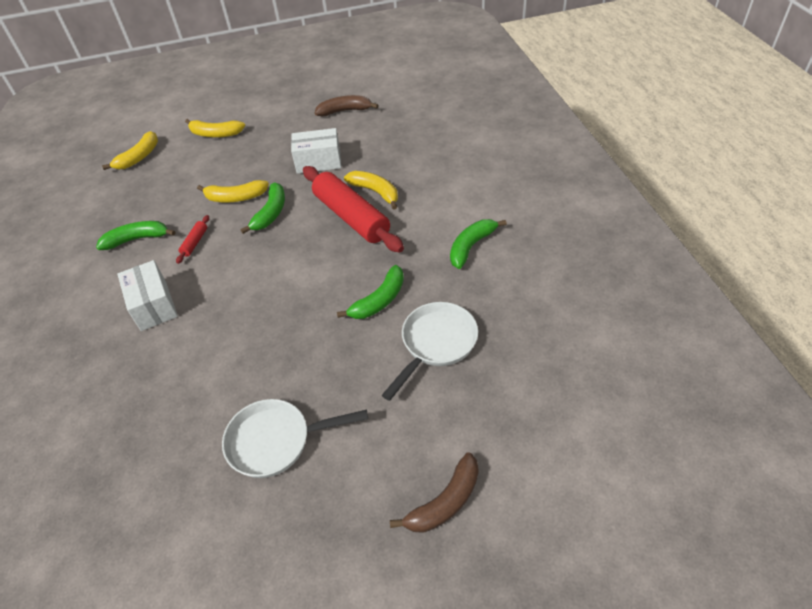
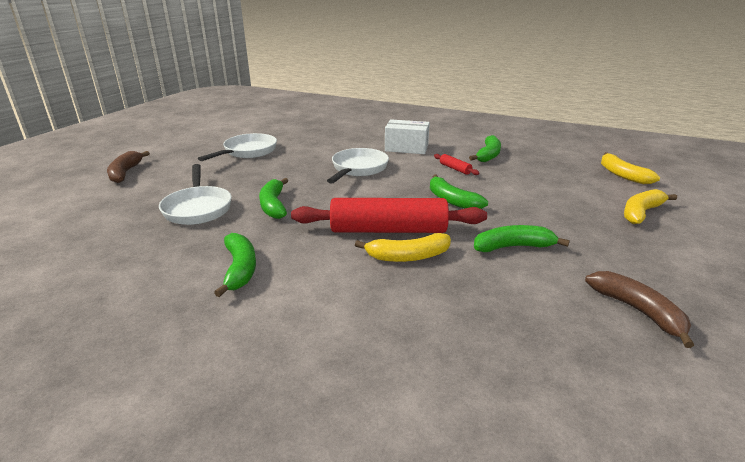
camera: 125 degrees right, 20 degrees down
yellow banana [197,180,269,202] -> none
white box [291,128,341,174] -> green banana [474,225,570,252]
brown banana [315,95,379,116] -> brown banana turned 60 degrees counterclockwise [585,271,694,348]
none -> white pan [327,148,389,184]

